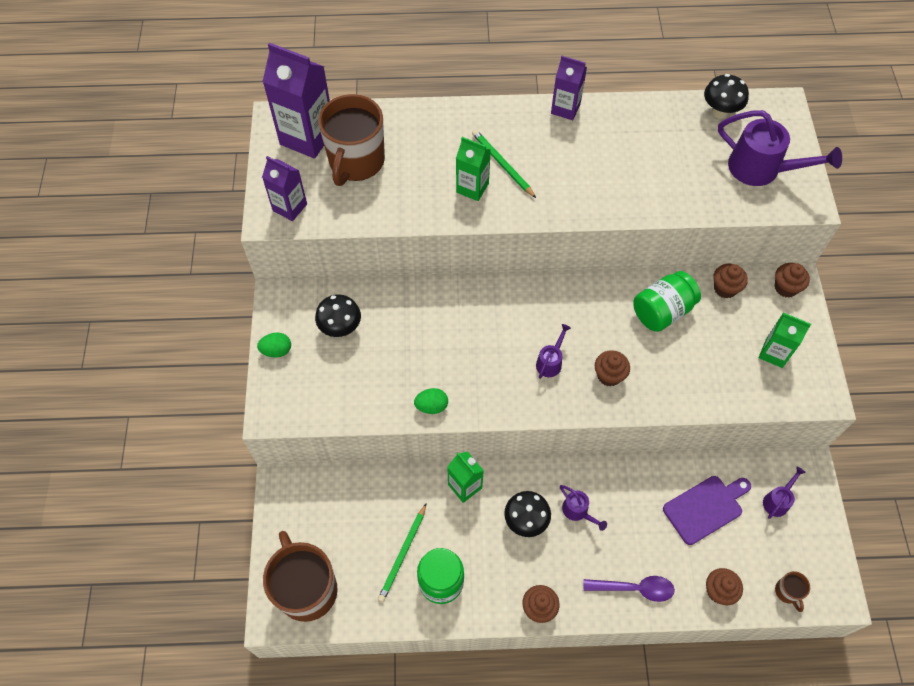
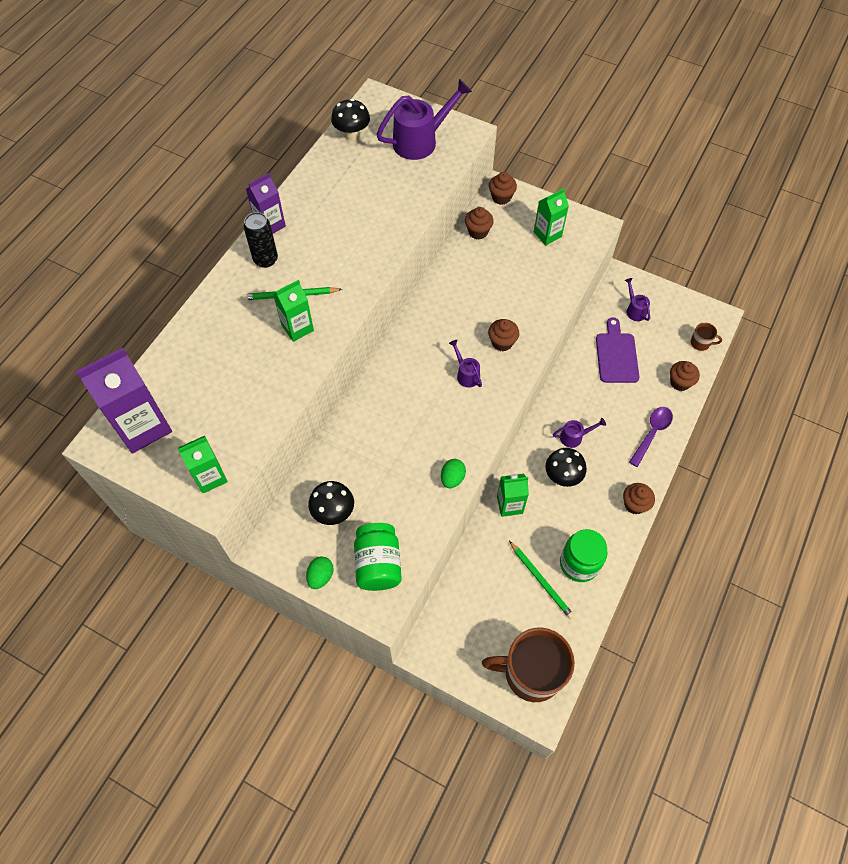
camera: 60 degrees left, 0 degrees up
purple carton [262,156,307,221] -> green carton [178,436,228,493]
brown mug [318,94,385,186] -> none
green jar [633,271,701,332] -> green jar moved to [354,523,402,591]
none -> black can [244,212,278,268]

